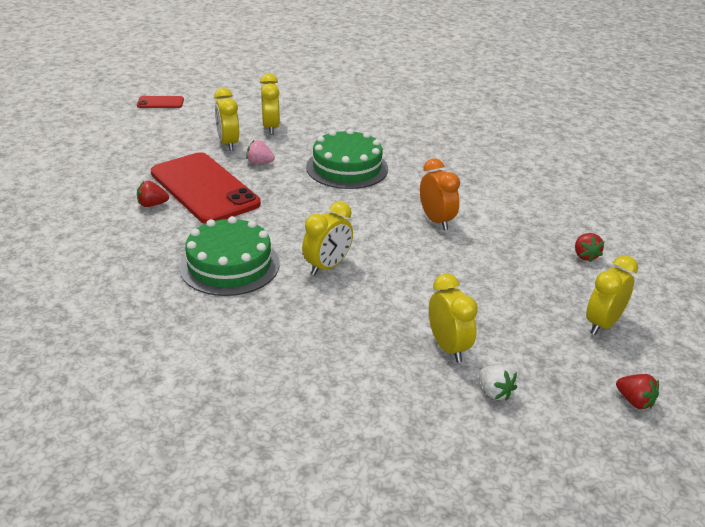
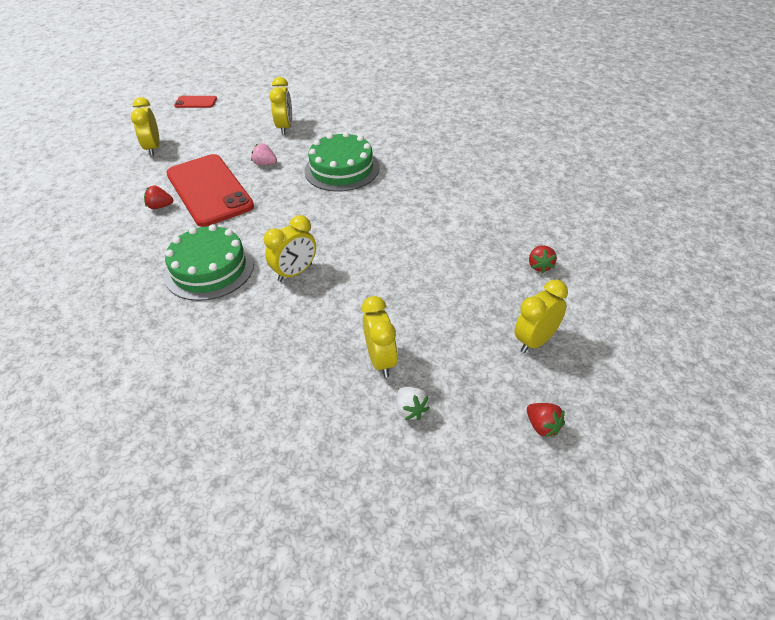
camera: 10 degrees right, 10 degrees up
yellow clock [214,88,239,151] -> yellow clock moved to [131,97,160,156]
orange clock [420,158,460,230] -> none

